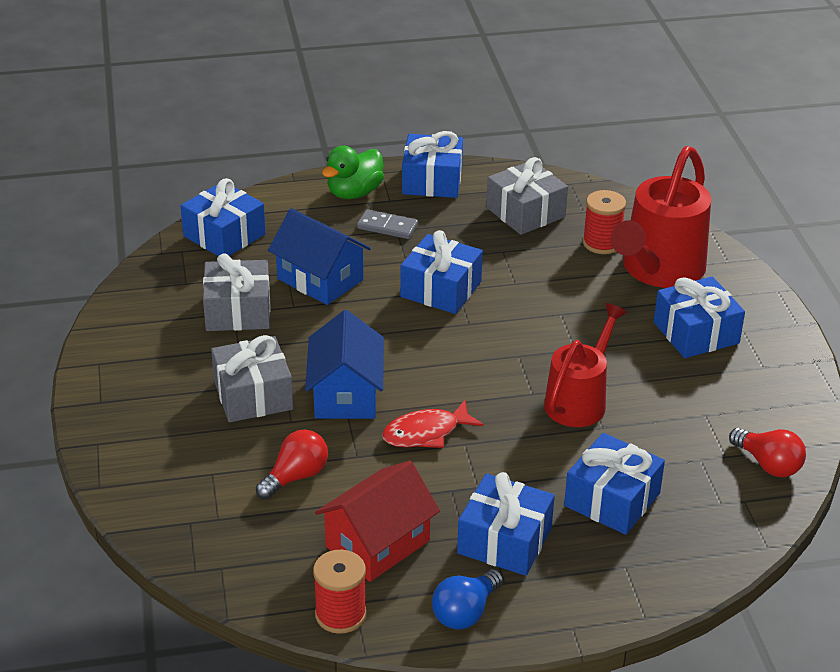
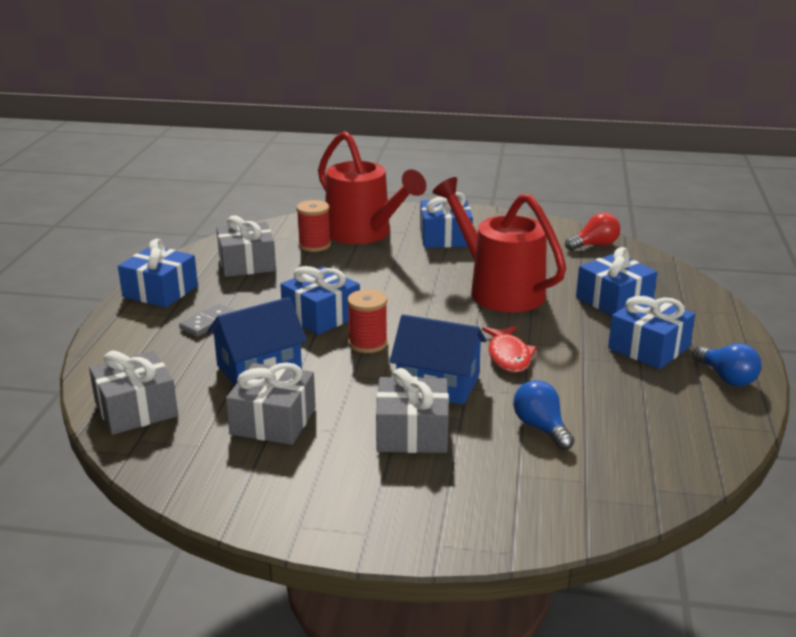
camera: 70 degrees left, 10 degrees down
blue gift [180,178,266,256] -> grey gift [89,351,178,435]
red light bulb [256,429,328,499] -> blue light bulb [513,380,574,450]
red spool [313,550,366,634] -> red spool moved to [347,289,387,353]
red house [315,461,440,582] -> none
green duck [322,146,384,199] -> none
red watering can [544,303,627,427] -> red watering can [432,177,566,312], size x1.51

